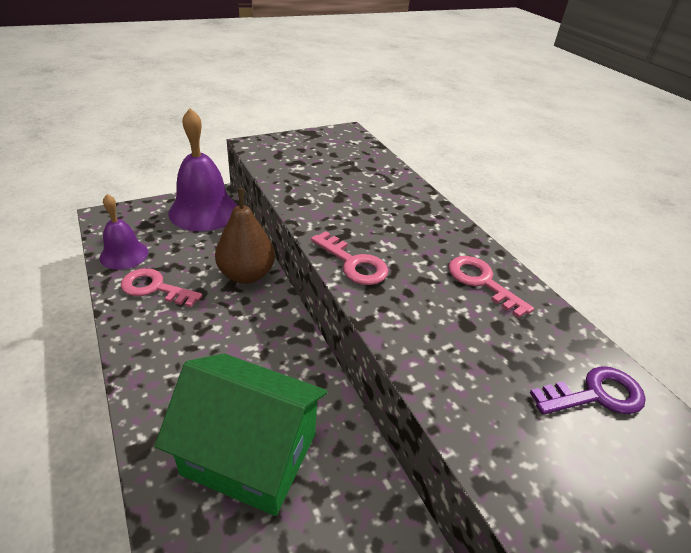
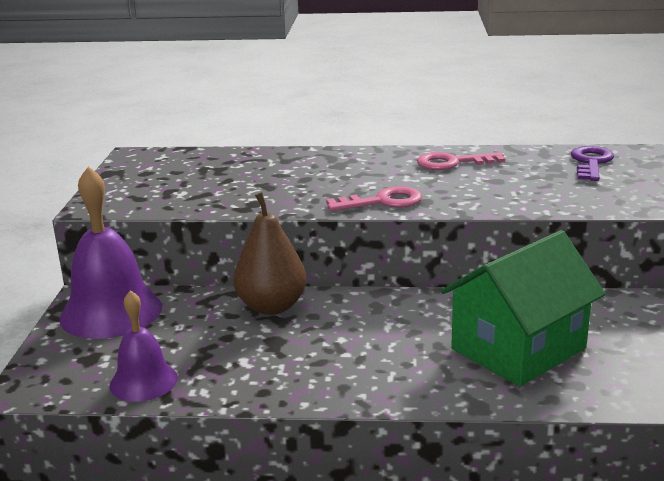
camera: 55 degrees left, 15 degrees down
pink key [121,268,202,307] -> none

